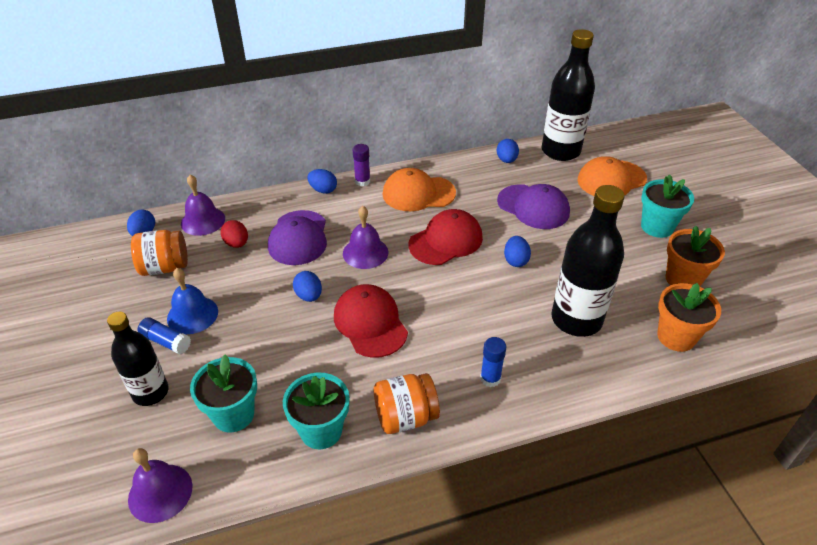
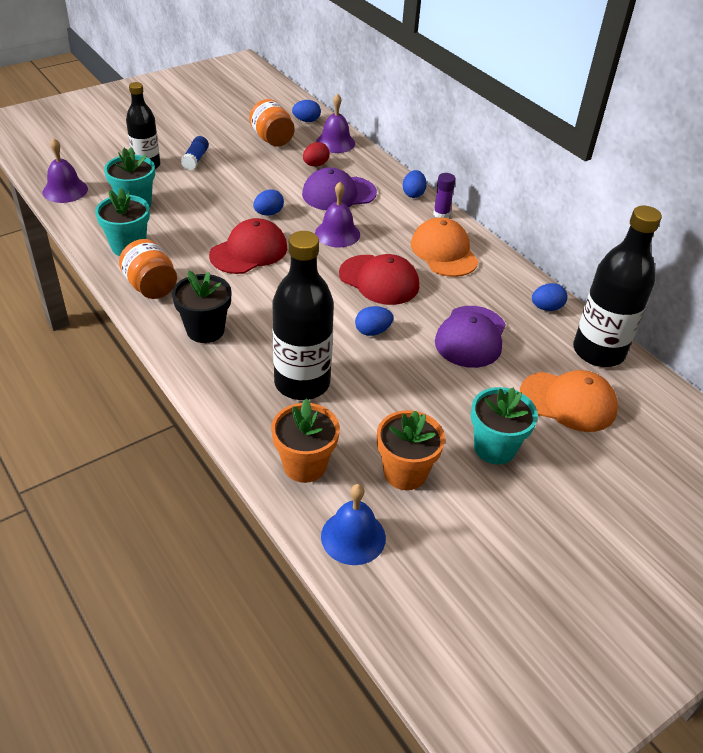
camera: 70 degrees right, 0 degrees up
blue bell [167,268,218,334] -> blue bell moved to [321,484,386,565]
blue glue stick [480,337,506,387] -> black flower pot [172,271,232,343]
orange cap [578,156,647,196] -> orange cap turned 150 degrees clockwise [520,370,618,432]

